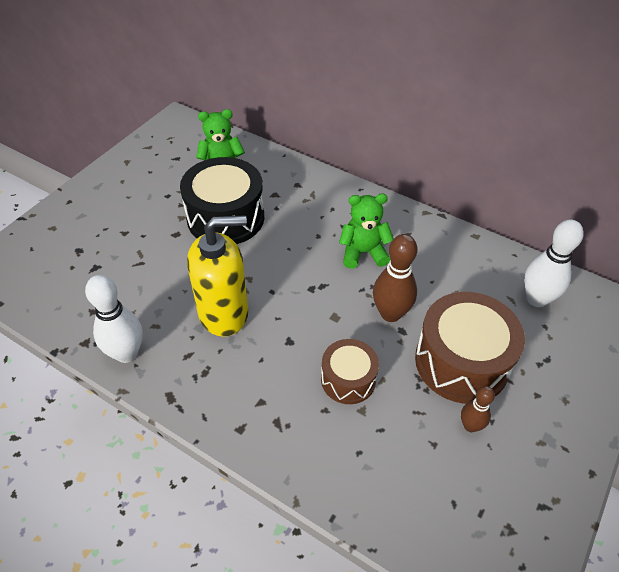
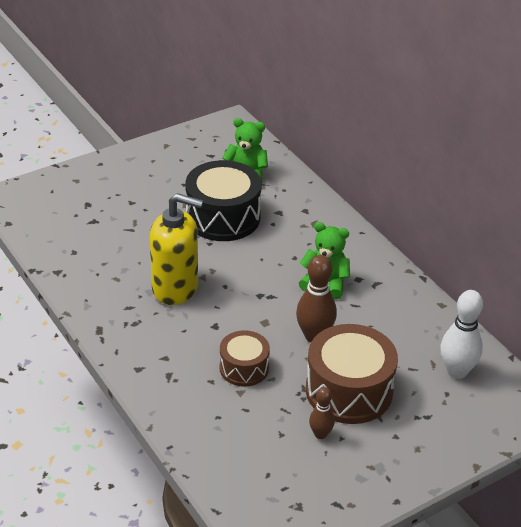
camera: 25 degrees right, 10 degrees down
white bowling pin [85,275,143,363] -> none

